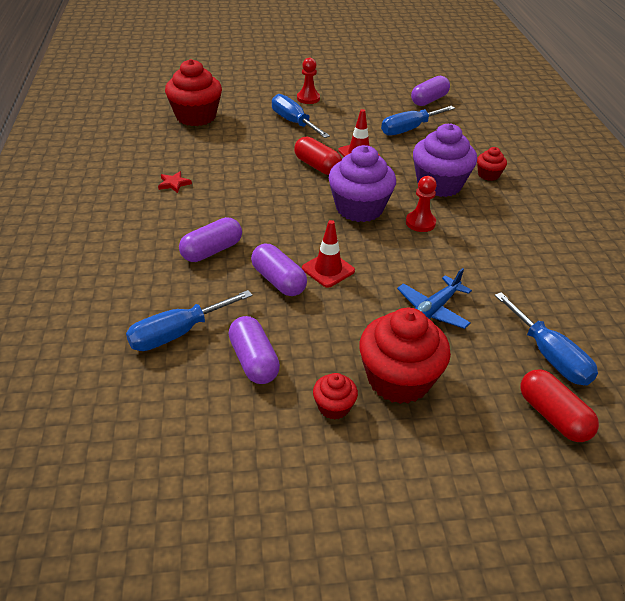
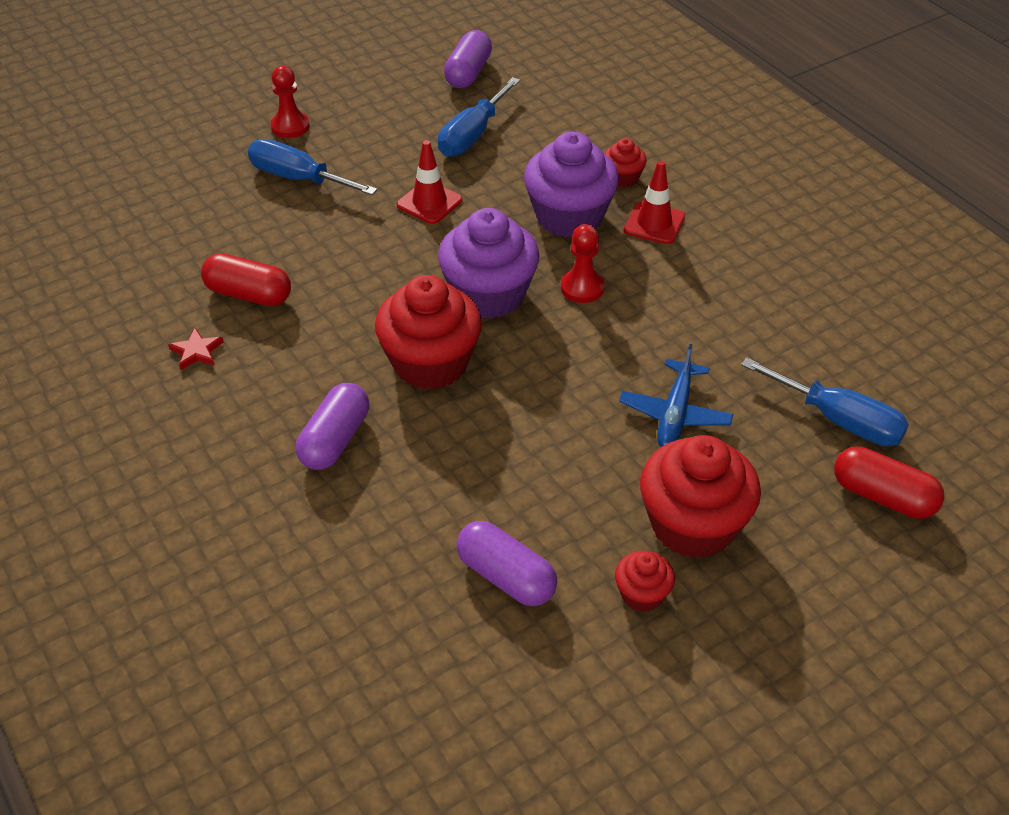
camera: 25 degrees left, 5 degrees up
blue screwdriver [126,290,252,351] -> none
red cupcake [165,59,222,126] -> red cupcake moved to [375,275,482,390]
purple capsule [251,244,307,296] -> none
red capsule [294,137,342,175] -> red capsule moved to [201,253,291,306]
red traffic cone [302,220,355,288] -> red traffic cone moved to [624,161,685,244]

